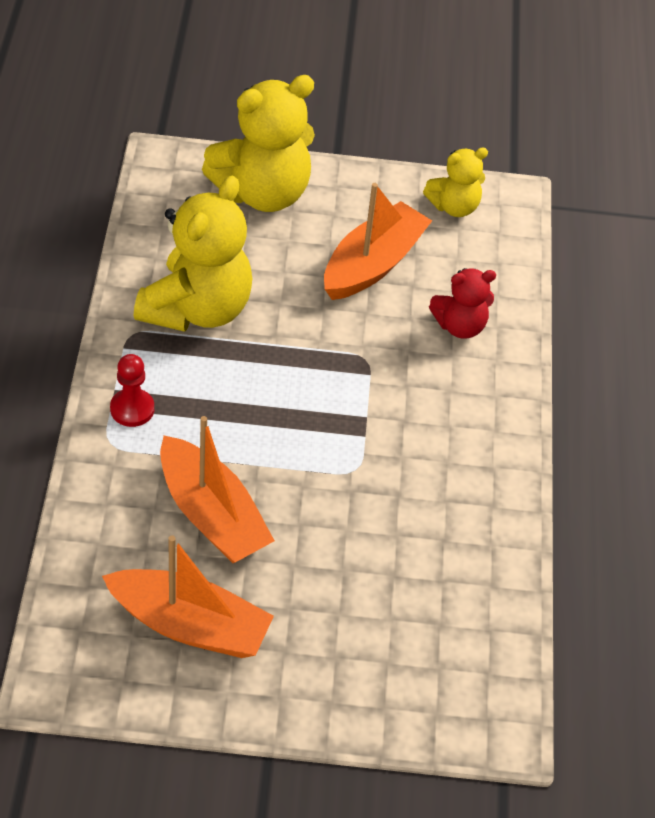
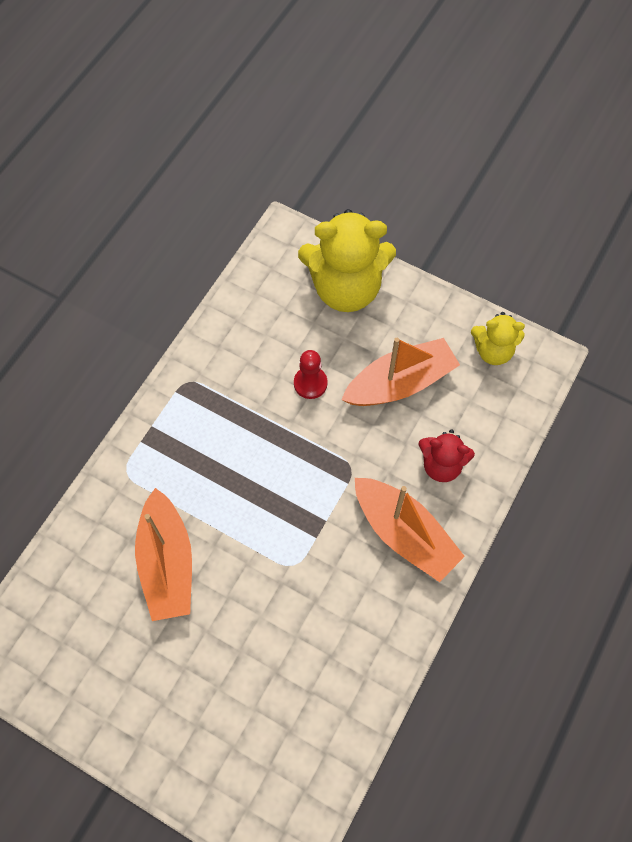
camera: 30 degrees right, 15 degrees up
orange boat [102,535,274,658] -> orange boat moved to [355,478,465,582]
red pawn [110,354,154,427] -> red pawn moved to [294,350,328,399]
yellow teddy bear [134,176,252,332] -> none

